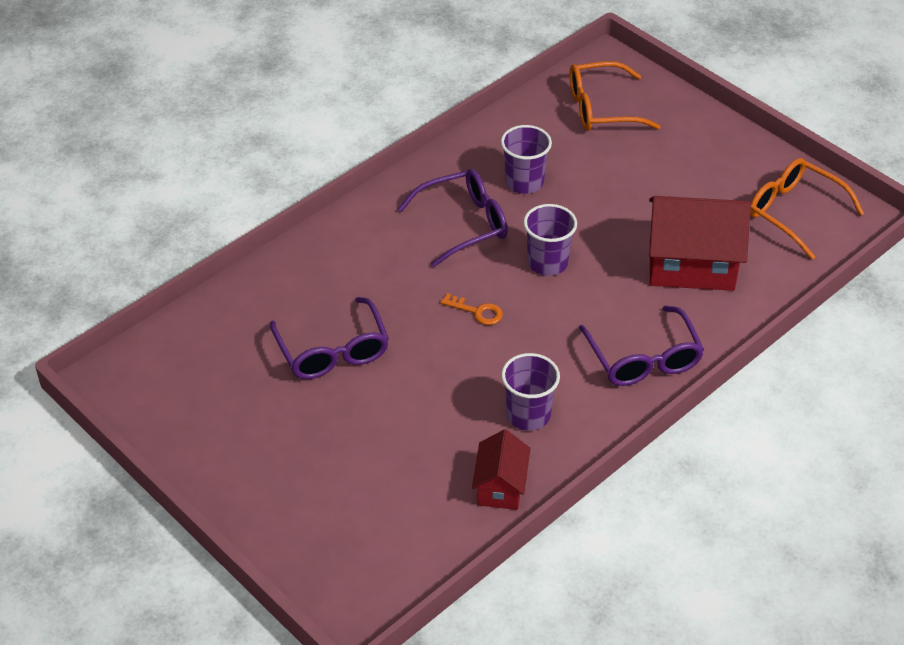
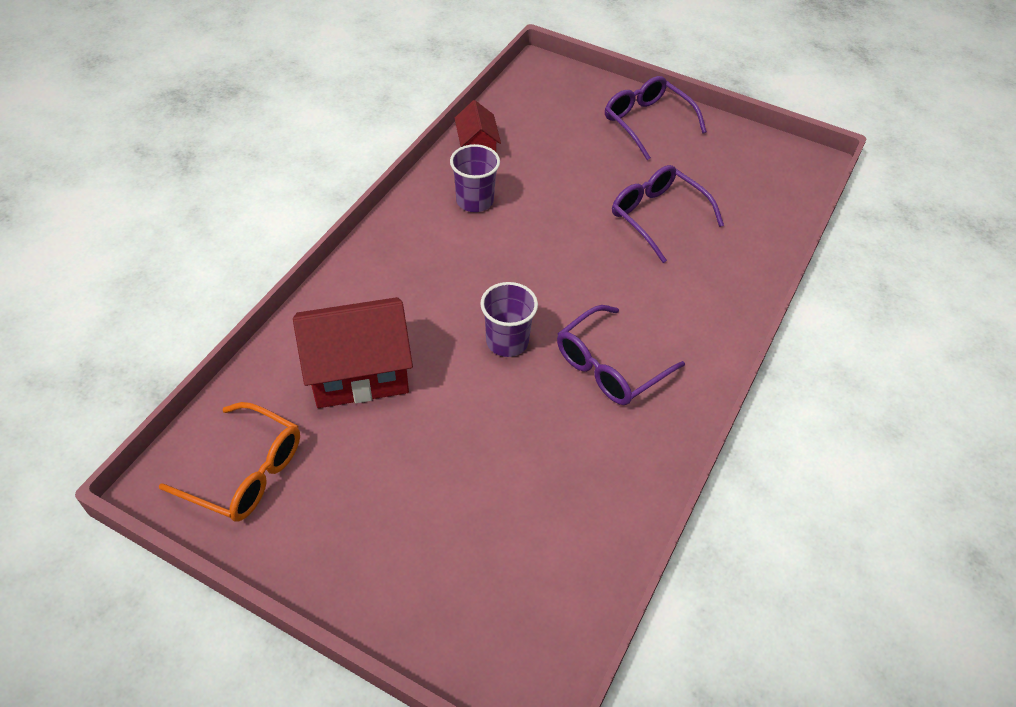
camera: 160 degrees right, 5 degrees up
orange key [441,293,503,325] -> none
purple cup [501,125,552,194] -> none
orange glasses [569,61,661,131] -> none
purple glasses [579,306,704,386] -> purple glasses moved to [605,76,707,160]

